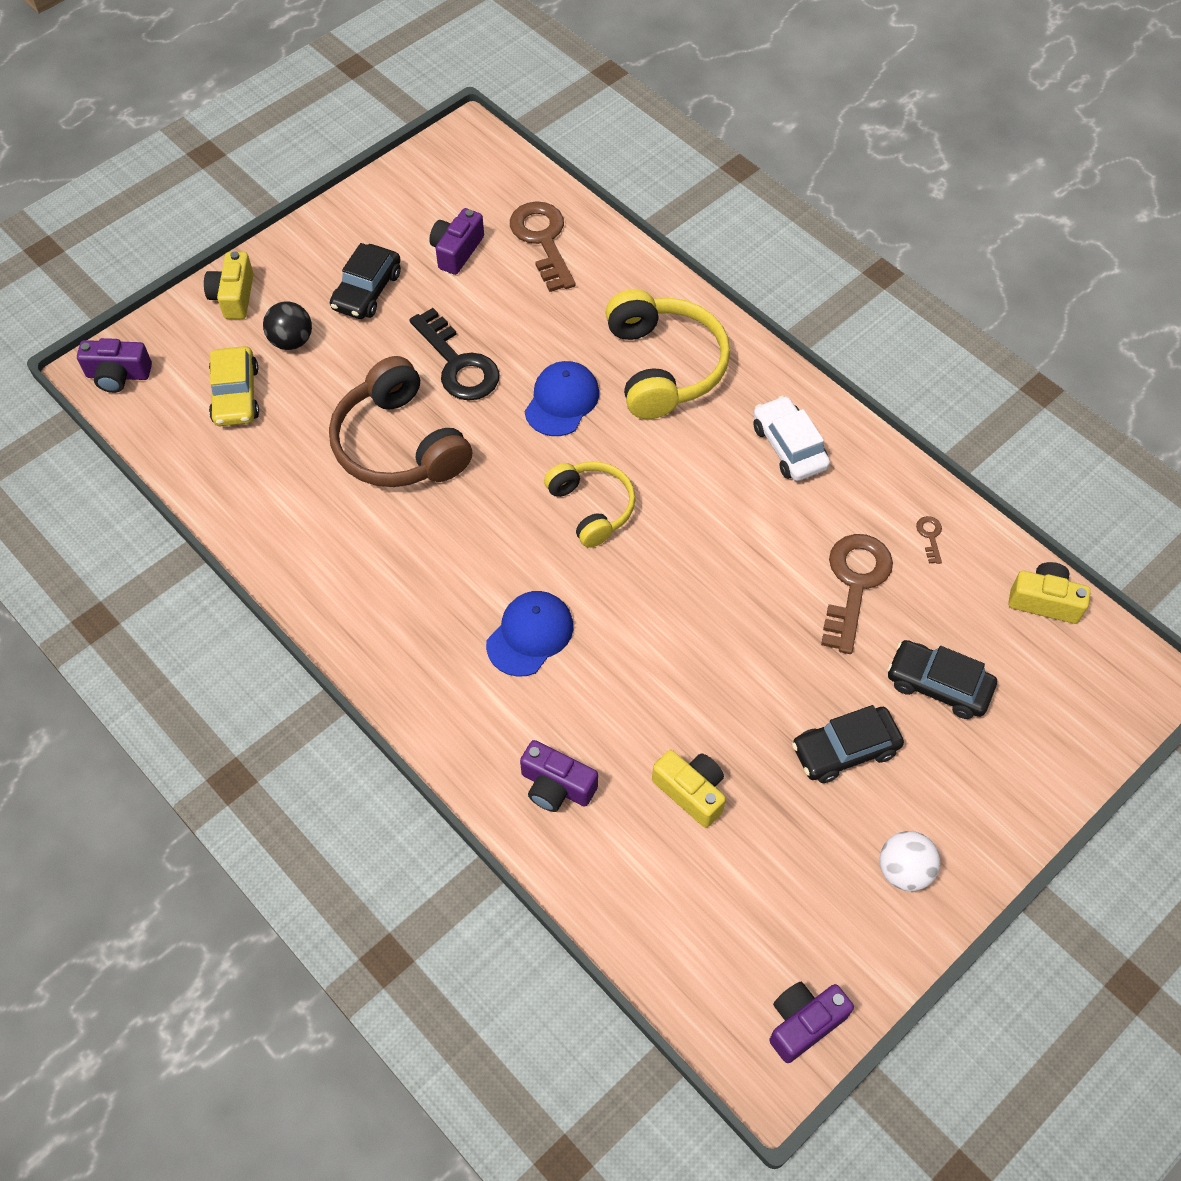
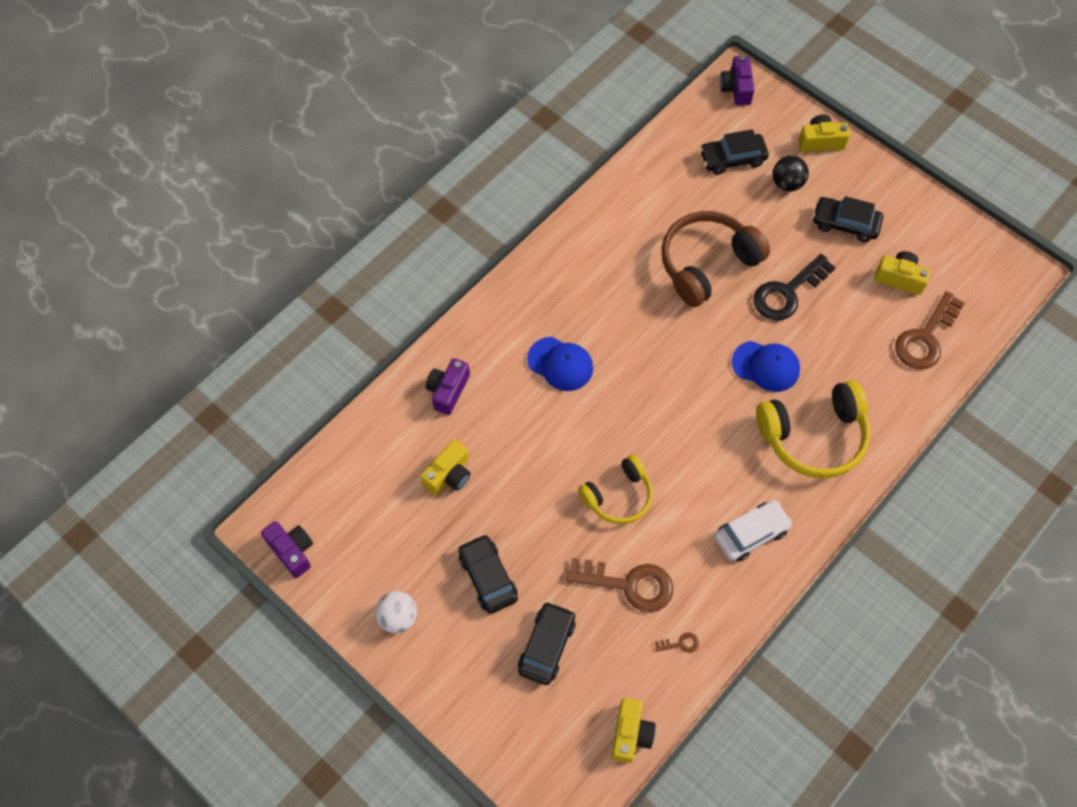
camera: 85 degrees right, 5 degrees up
yellow car [209,346,259,426] -> black car [700,129,769,175]
purple camera [429,208,484,275] -> yellow camera [874,251,931,295]
brown key [510,201,576,292] -> brown key turned 150 degrees clockwise [895,291,965,369]
yellow headphones [544,461,636,548] -> yellow headphones moved to [578,455,653,524]

